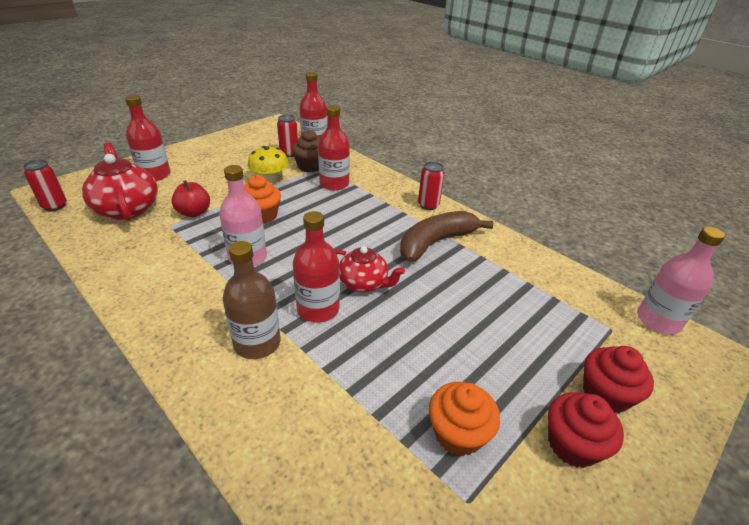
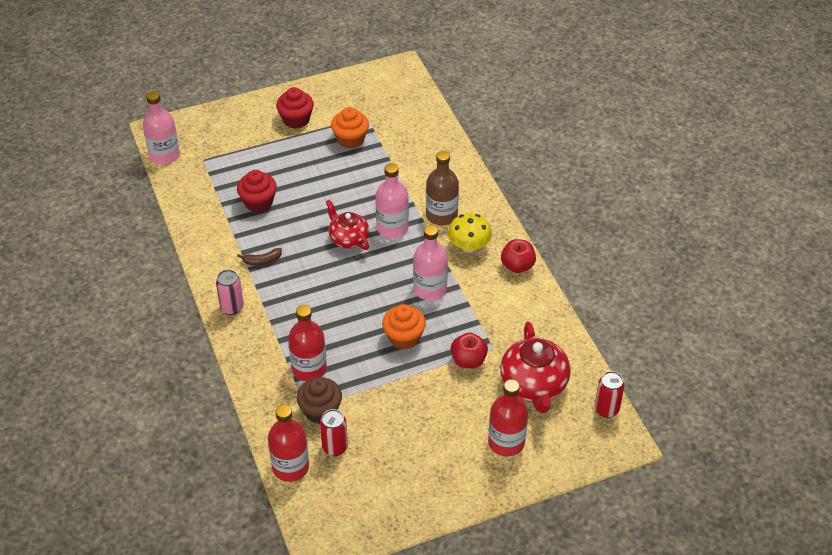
camera: 155 degrees left, 10 degrees up
yellow mushroom [248,146,289,183] -> yellow mushroom moved to [448,213,492,253]
red bottle [293,211,340,323] -> pink bottle [376,163,409,238]
brown banana [400,211,493,262] -> brown banana [237,248,282,265], size x0.43
red can [418,162,445,210] -> pink can [216,270,244,315]
red cupcake [583,346,654,413] -> red cupcake moved to [237,170,277,213]
none -> red apple [501,239,536,273]

